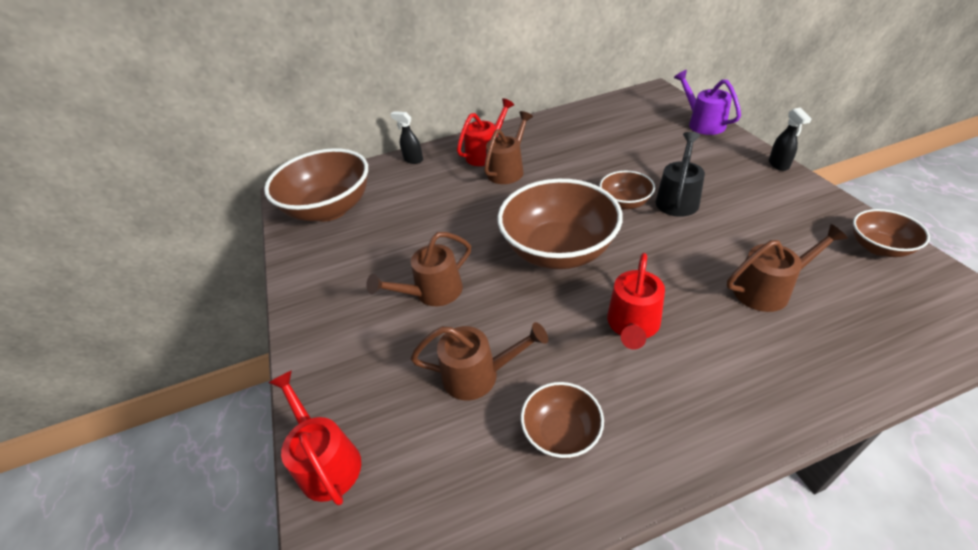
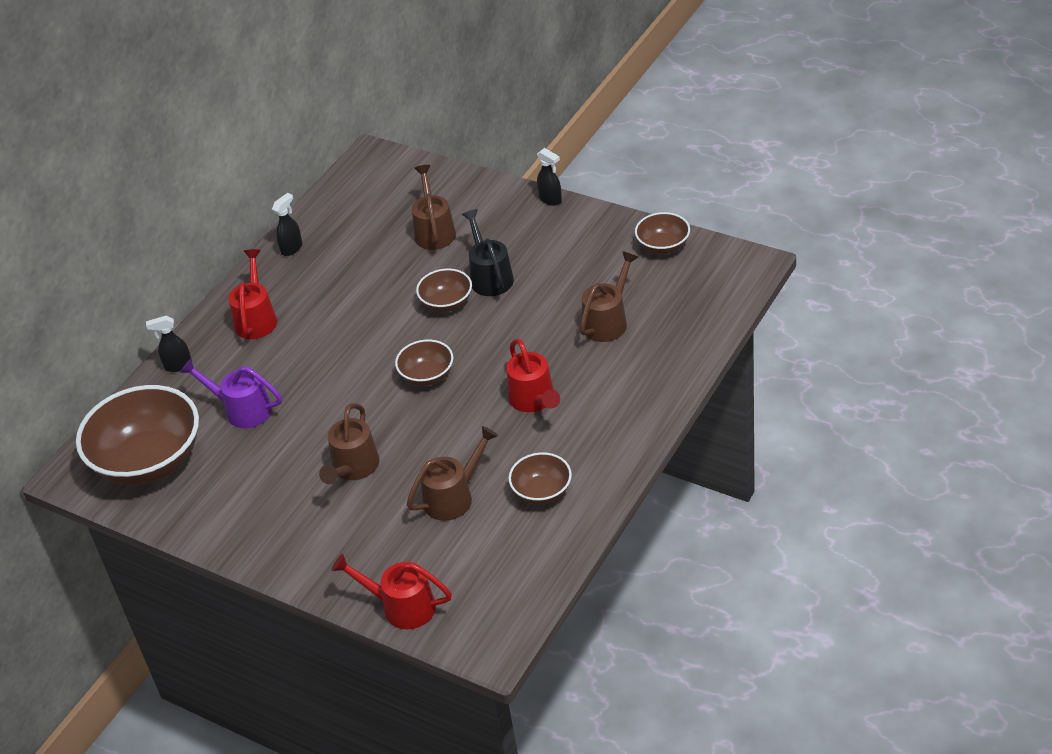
camera: 40 degrees left, 0 degrees up
brown watering can [484,111,533,184] -> brown watering can moved to [412,165,456,250]
brown bowl [497,179,623,269] -> brown bowl [395,339,453,386], size x0.49
purple watering can [674,70,741,135] -> purple watering can moved to [180,358,282,428]
none -> black spray bottle [272,193,302,256]

